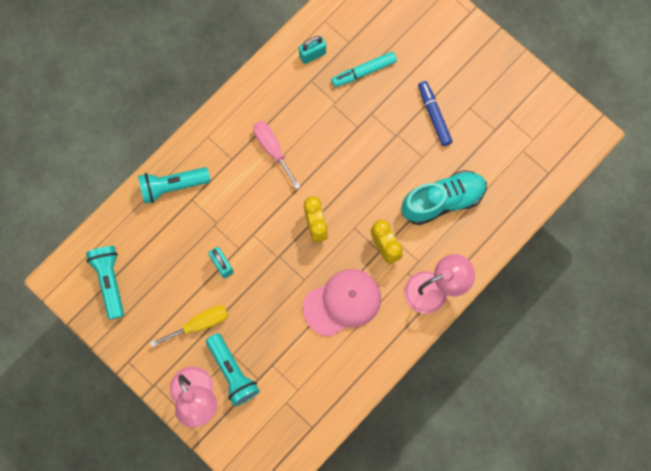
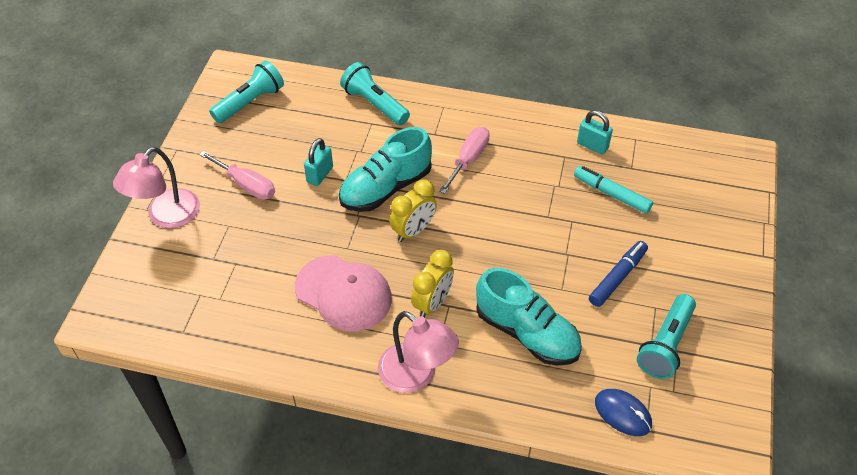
camera: 60 degrees right, 25 degrees down
yellow screwdriver [150,305,228,347] -> pink screwdriver [199,151,275,200]
turquoise flashlight [206,333,260,406] -> turquoise flashlight moved to [637,294,696,379]
none -> turquoise shoe [339,127,432,212]
none -> blue mouse [595,389,652,436]

